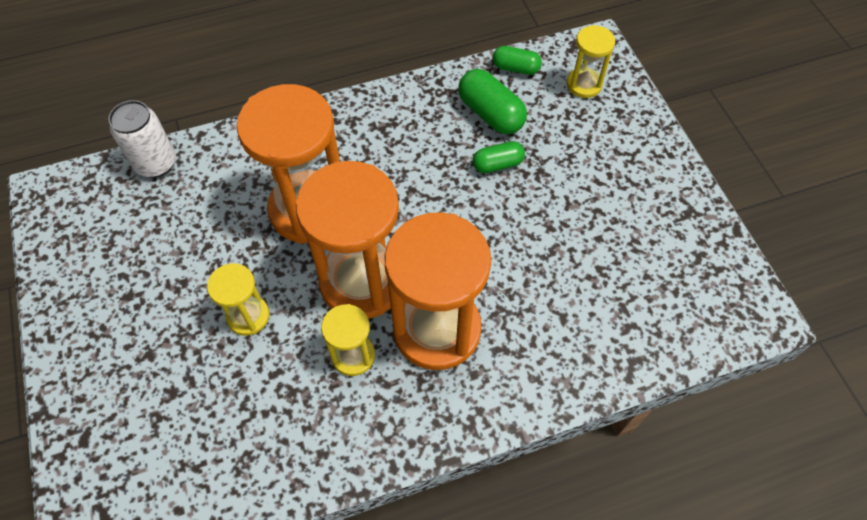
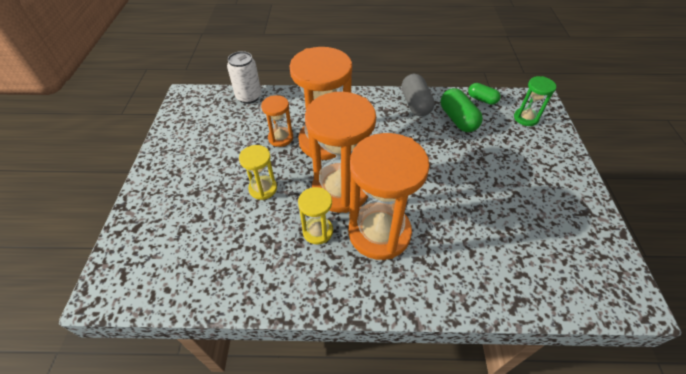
camera: 20 degrees right, 10 degrees down
green capsule [473,141,525,173] -> none
yellow hourglass [567,25,615,98] -> green hourglass [514,76,556,126]
none -> orange hourglass [261,95,293,147]
none -> grey capsule [402,74,435,116]

